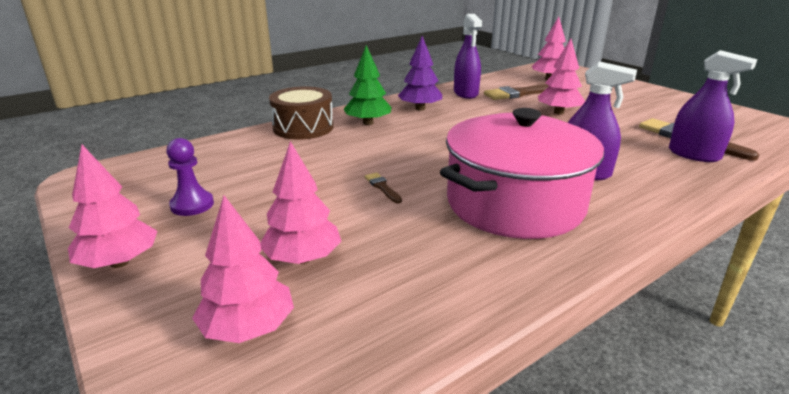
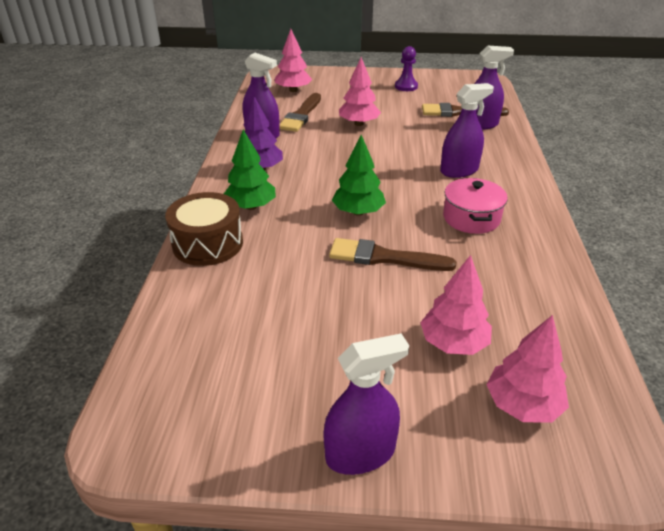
camera: 50 degrees left, 10 degrees up
pink tree [68,145,157,268] -> purple spray bottle [323,334,409,475]
purple pawn [166,138,214,216] -> purple pawn moved to [395,46,418,91]
brown brush [365,173,402,203] -> brown brush [329,238,457,271], size x2.09
pink pot [440,108,604,239] -> pink pot [443,178,508,234], size x0.52
none -> green tree [332,135,386,216]

